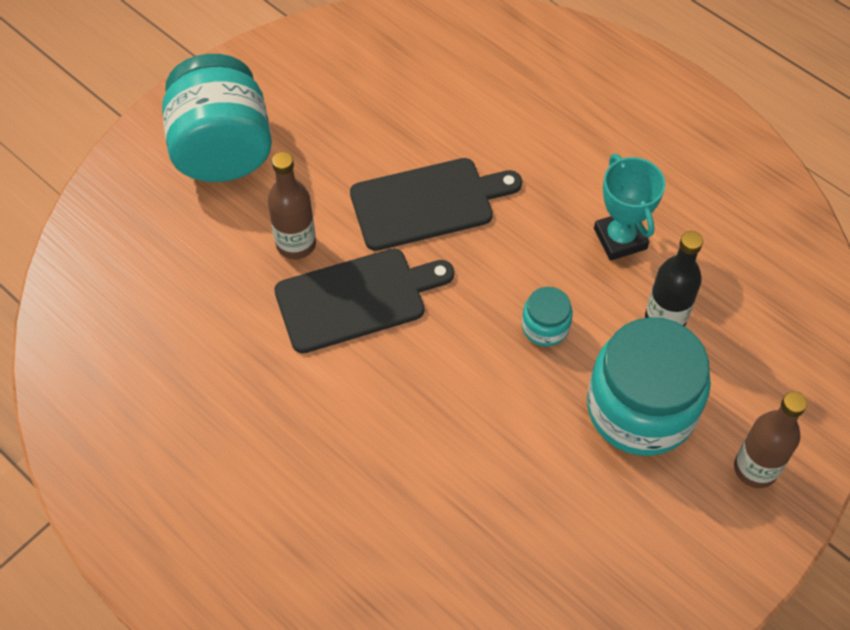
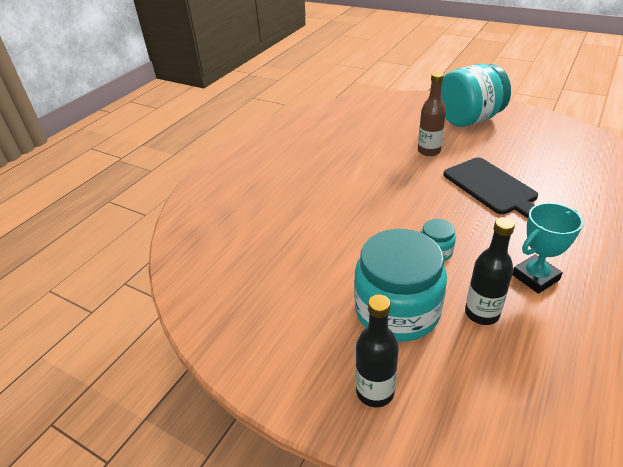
camera: 80 degrees right, 20 degrees down
black cutting board [274,248,454,353] -> none
brown bottle [734,391,807,488] -> black bottle [356,295,399,407]

